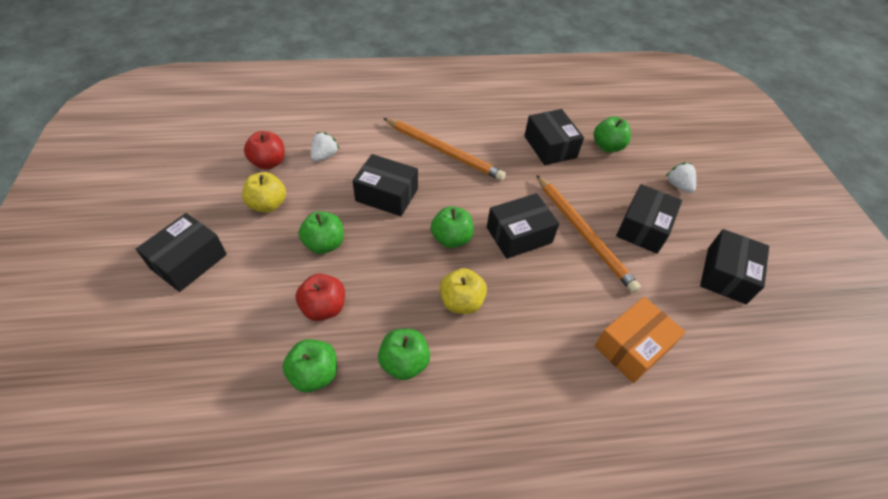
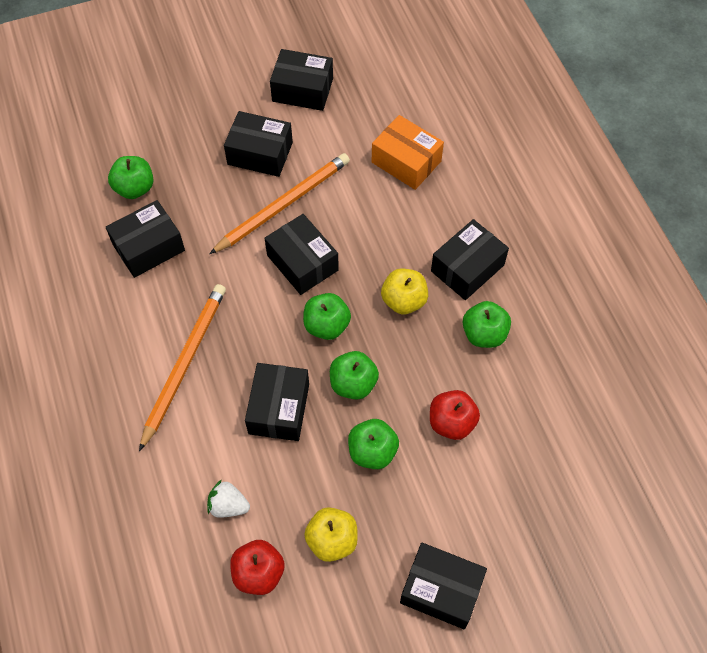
camera: 100 degrees left, 10 degrees up
green apple [282,339,337,393] -> green apple moved to [330,351,379,400]
white strawberry [666,162,696,193] -> none
none -> black box [431,219,509,300]

